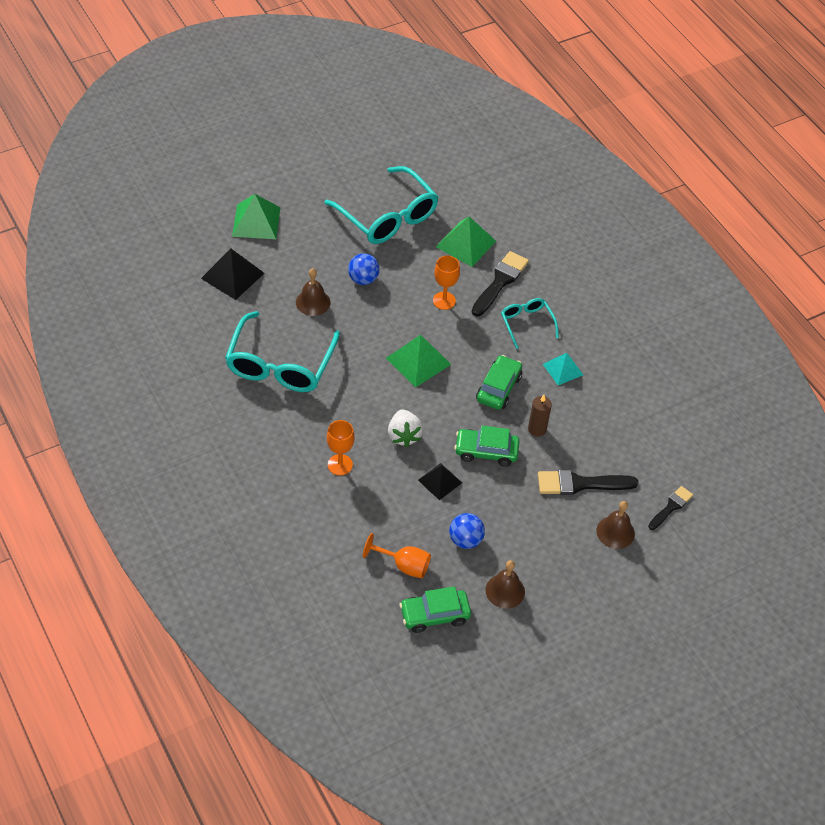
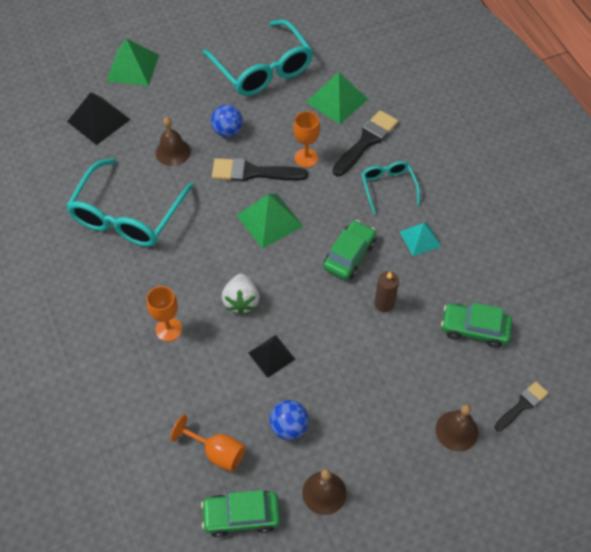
camera: 10 degrees right, 5 degrees up
green car [454,426,520,466] -> green car moved to [441,303,512,348]
black brush [538,470,638,495] -> black brush moved to [212,158,308,182]

